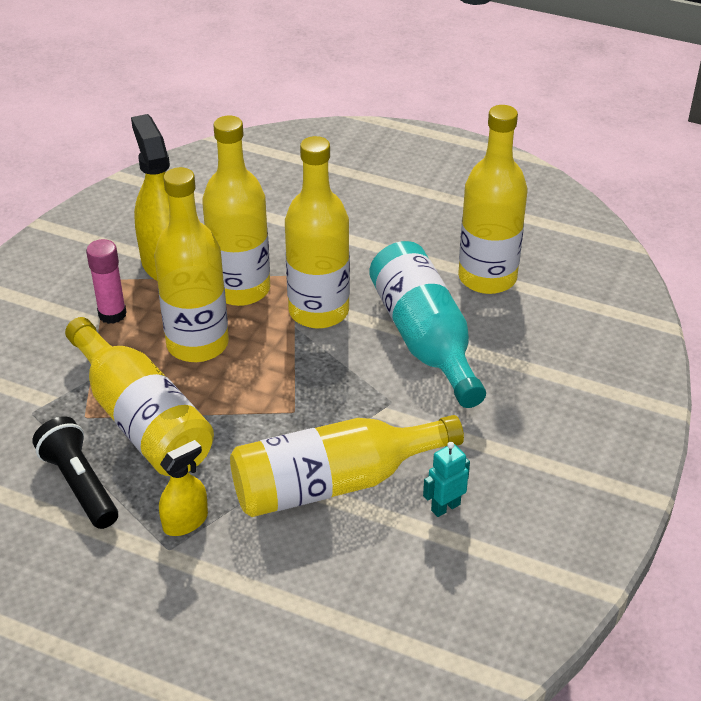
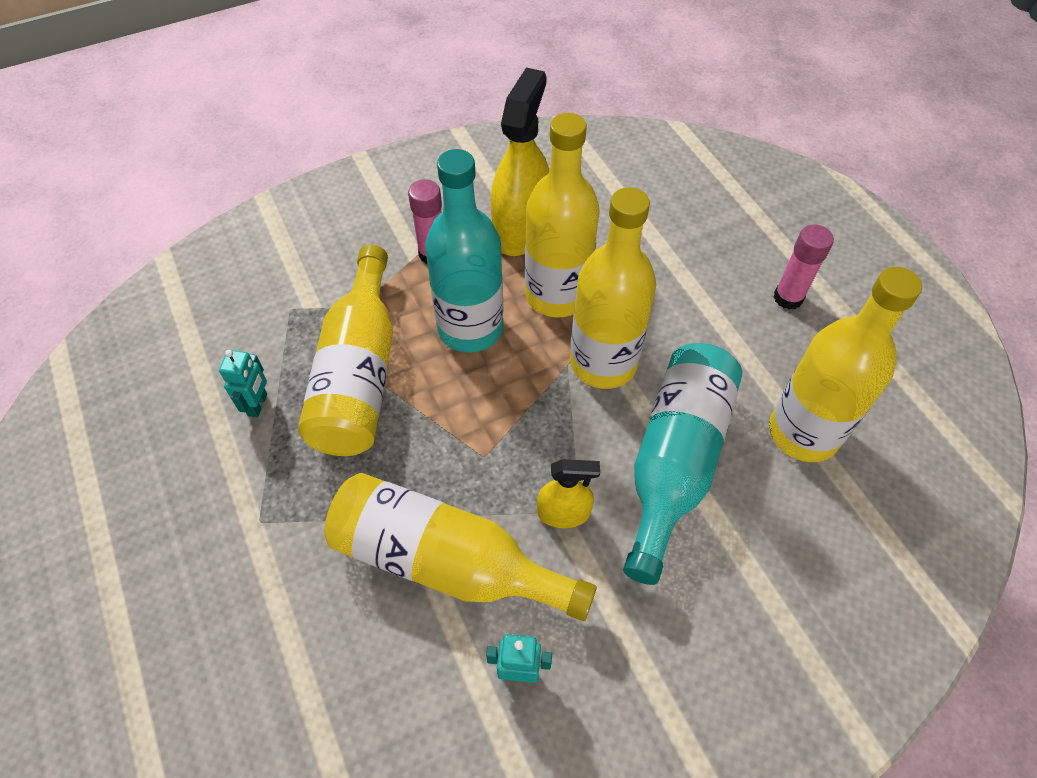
camera: 40 degrees right, 15 degrees up
black flashlight [32,416,118,529] -> turquoise robot [219,350,267,417]
yellow bottle [154,167,229,362] -> turquoise bottle [425,149,503,353]
yellow spray bottle [159,440,208,536] -> yellow spray bottle moved to [537,459,600,528]
none -> pink glue stick [774,225,834,310]

